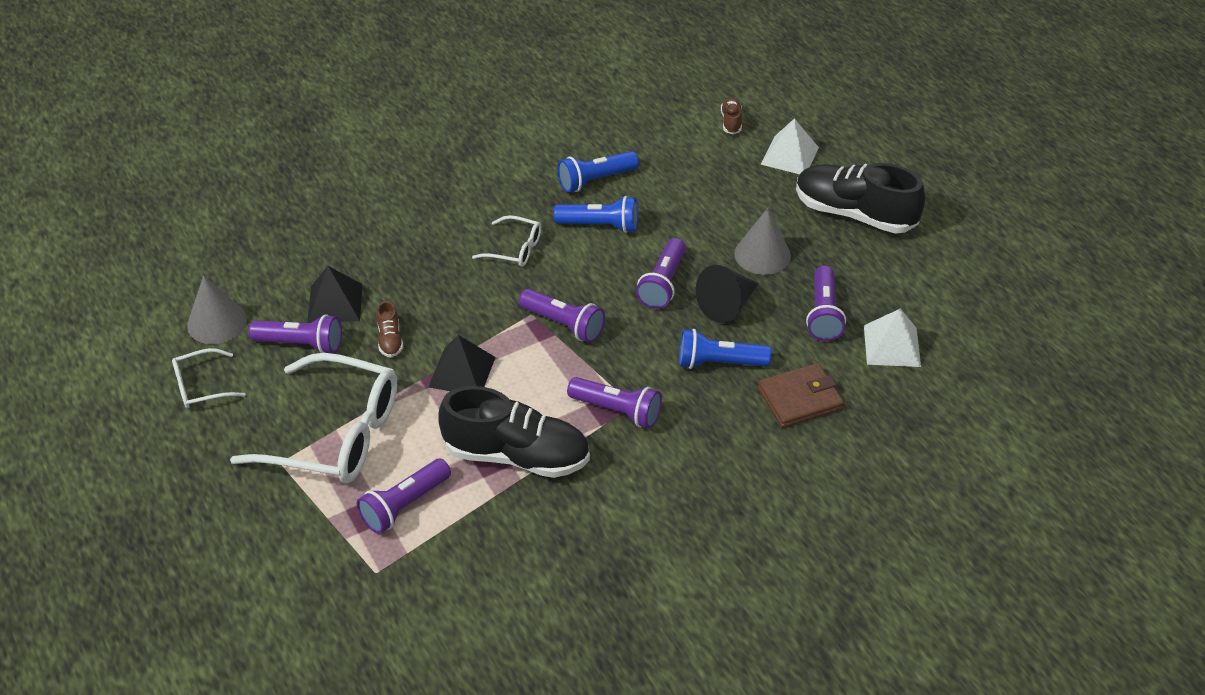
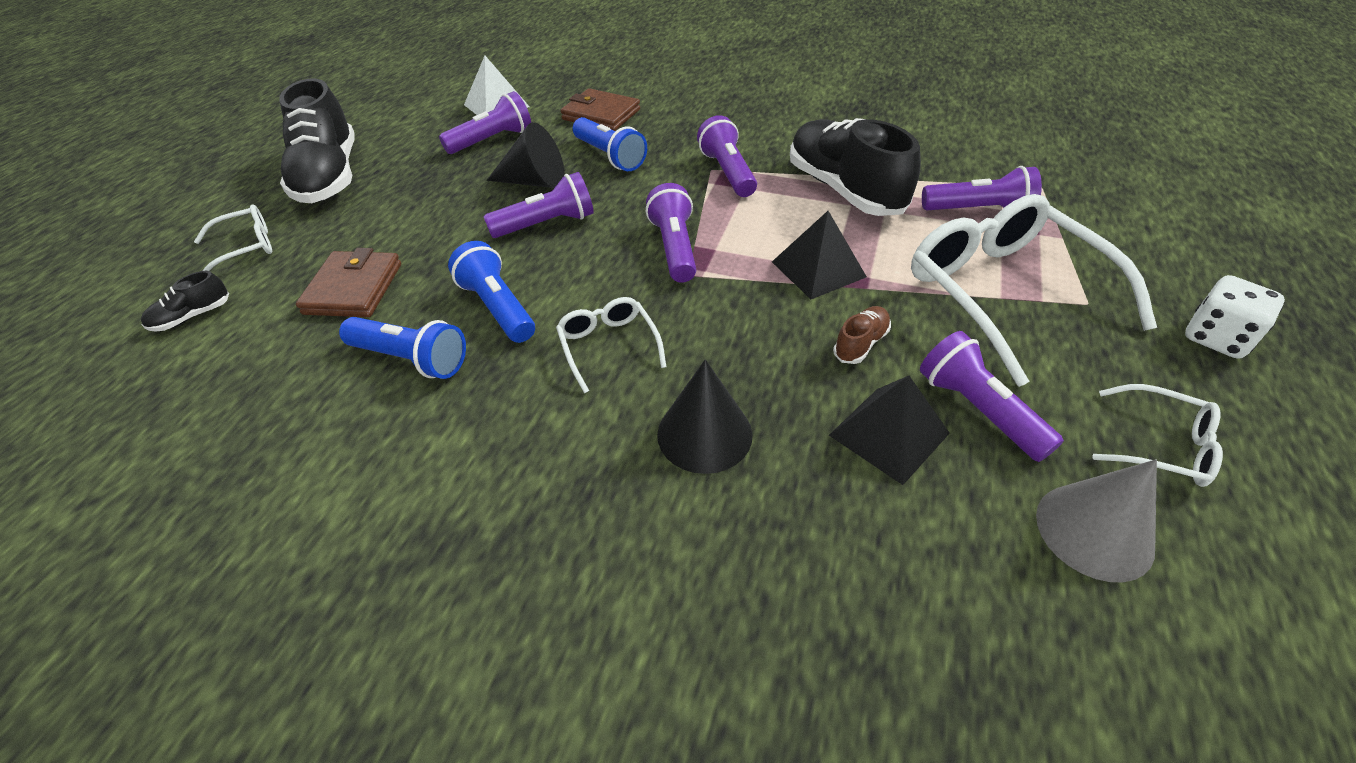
camera: 130 degrees left, 0 degrees up
brown shoe [721,97,742,134] -> black shoe [141,271,229,332]
grey cone [734,208,791,275] -> none
white pyramid [761,118,819,174] -> white glasses [194,204,272,271]
none -> brown wallet [296,248,401,317]
none -> black cone [657,359,753,474]
none -> white dice [1185,275,1285,359]

